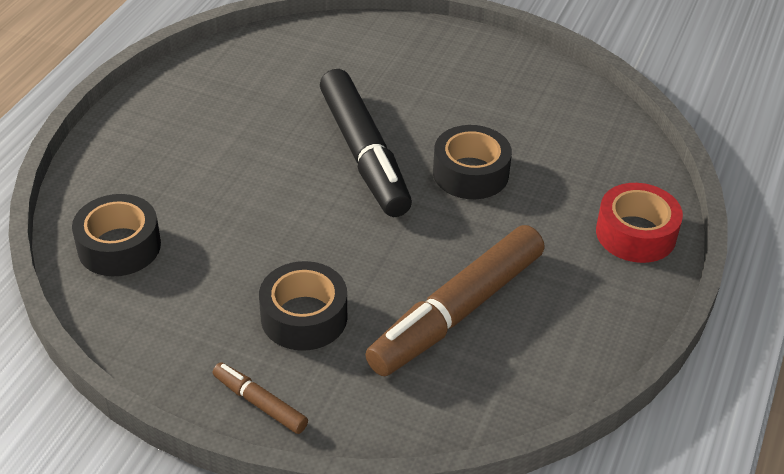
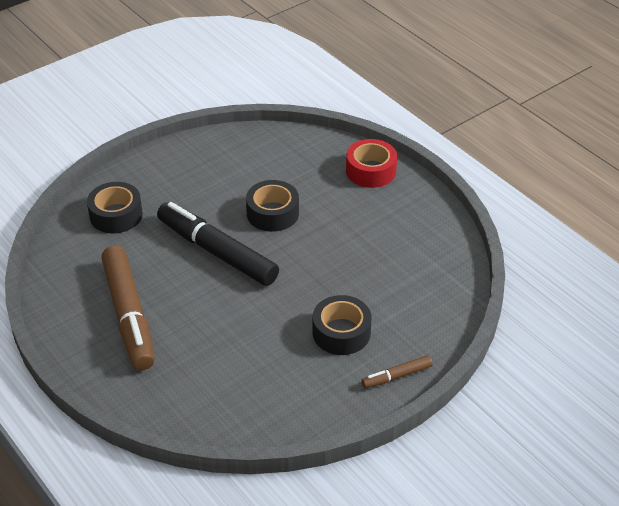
camera: 60 degrees left, 0 degrees up
black tape [72,194,161,276] -> black tape moved to [87,182,143,233]
black marker [320,69,412,217] -> black marker turned 150 degrees counterclockwise [157,202,279,286]
brown marker [365,225,545,376] -> brown marker moved to [101,246,155,370]

